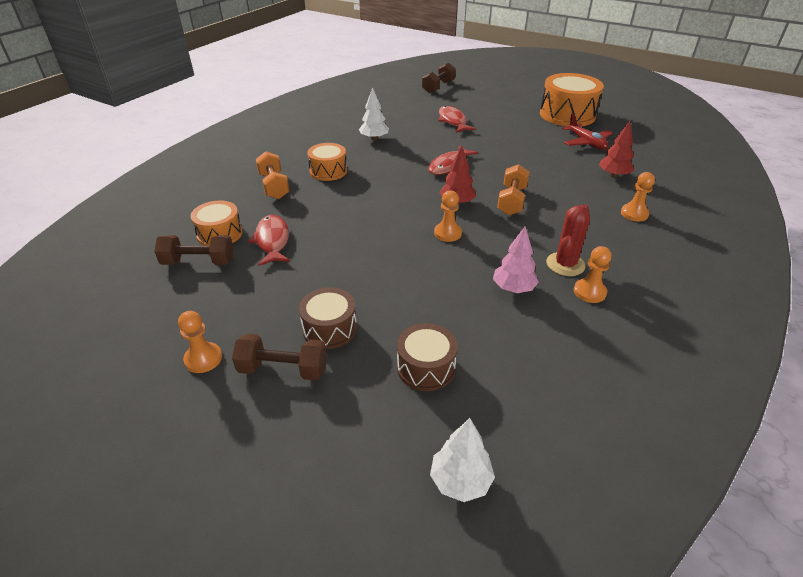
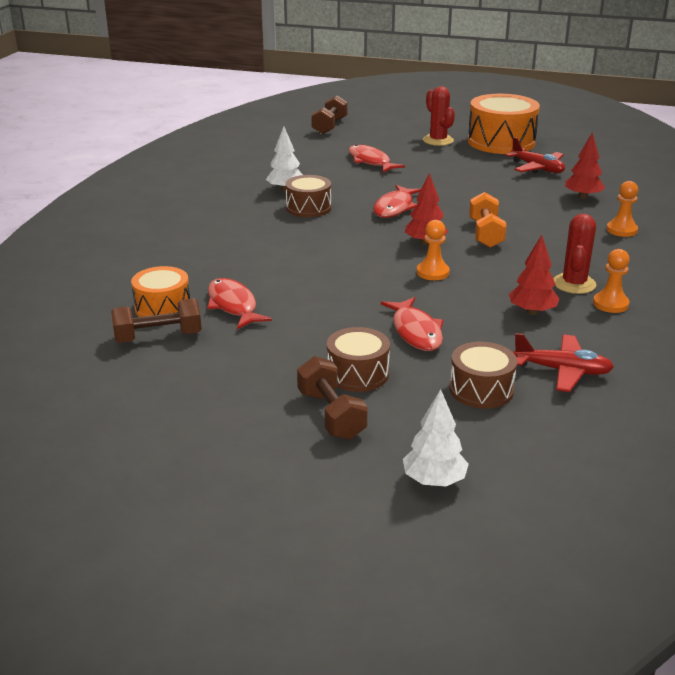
camera: 15 degrees left, 10 degrees down
orange pawn [178,311,222,373] -> none
brown dumbbell [232,334,327,381] -> brown dumbbell turned 75 degrees clockwise [297,356,368,440]
orange dumbbell [256,151,289,199] -> none
orange drum [307,143,347,181] -> none
white tree [430,418,495,502] -> white tree moved to [403,389,469,486]
pink tree [493,226,539,293] -> red tree [509,235,560,315]
none -> brown drum [285,175,331,217]
none -> red fish [381,297,443,351]
none -> red cactus [423,86,455,146]
none -> red plane [513,333,614,392]

